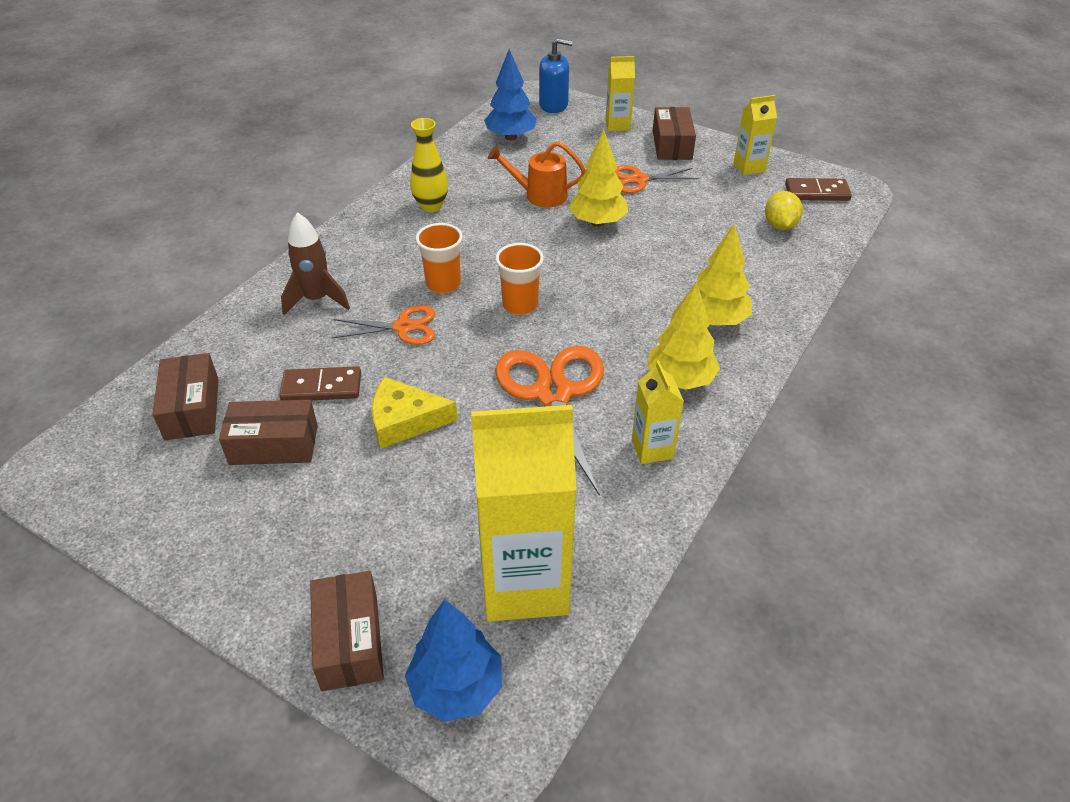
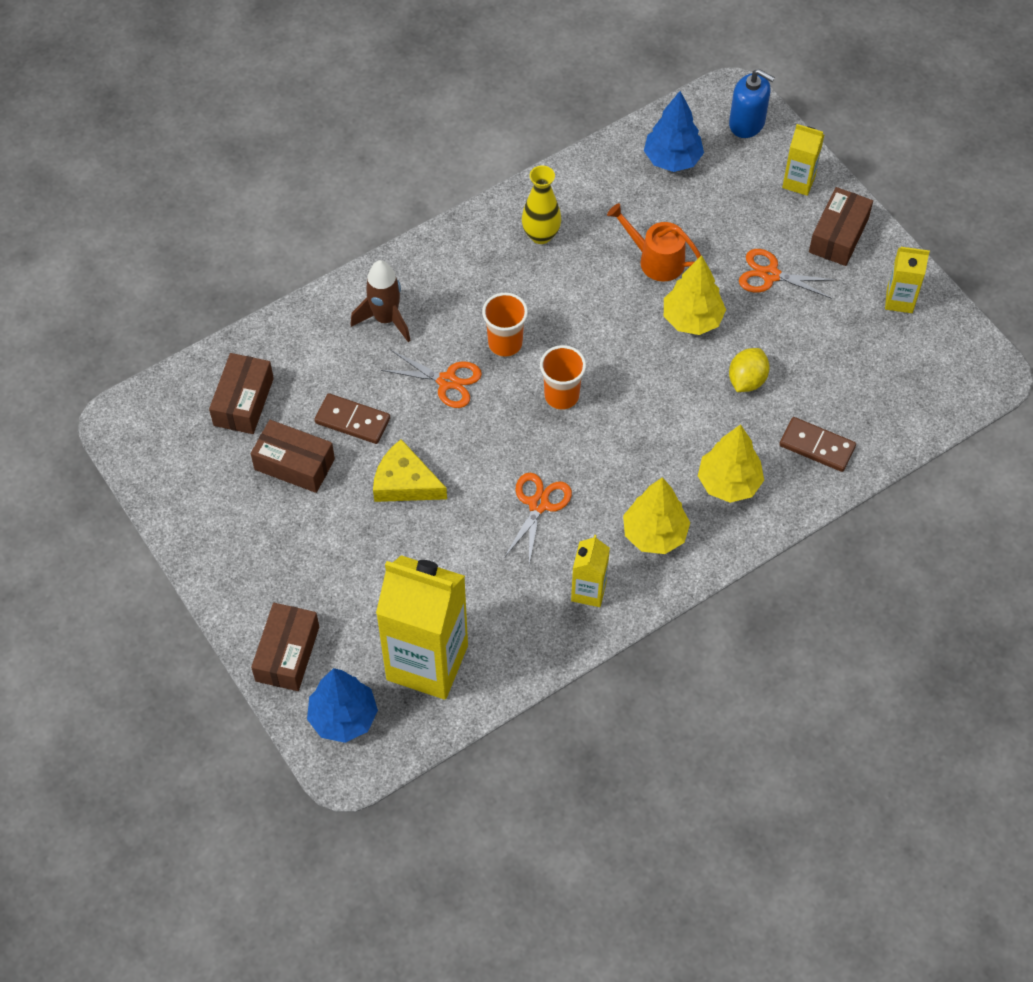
camera: 25 degrees right, 15 degrees up
orange scissors [495,346,604,496] -> orange scissors [504,472,572,564], size x0.56
yellow lemon [765,191,803,230] -> yellow lemon moved to [729,348,770,392]
brown domino [785,178,852,201] -> brown domino moved to [779,417,856,472]

